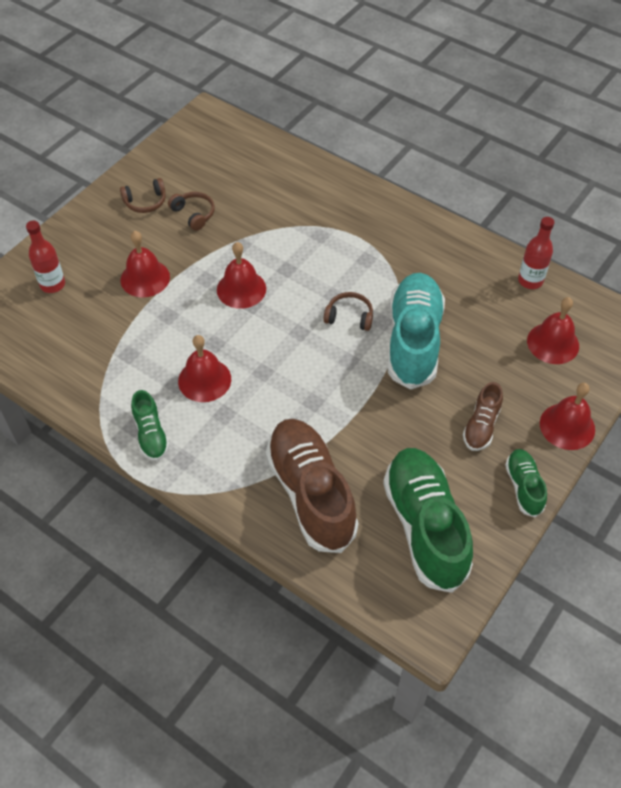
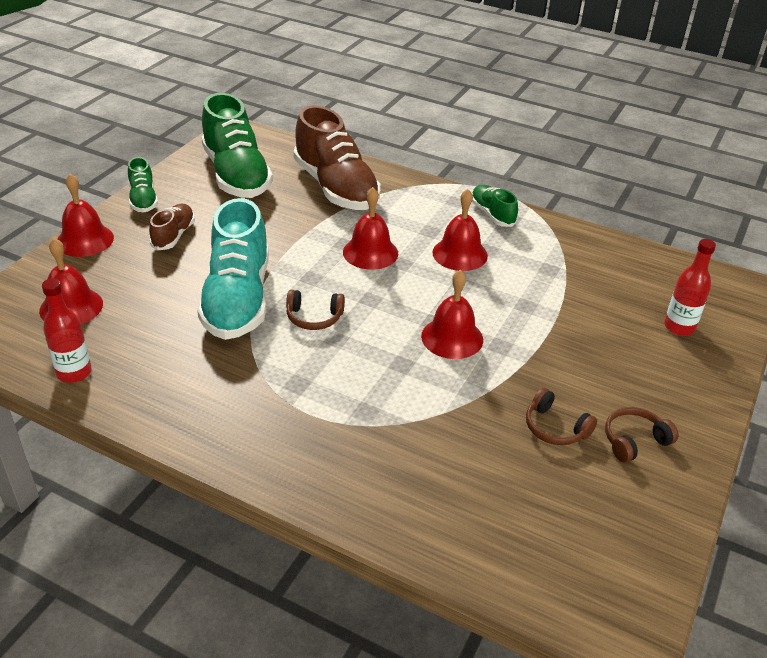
camera: 170 degrees right, 15 degrees down
red bell [121,231,170,297] -> red bell moved to [343,187,398,270]

